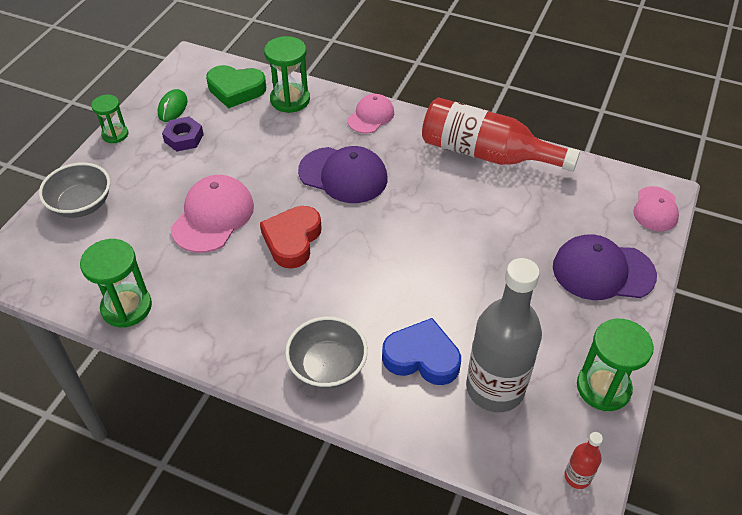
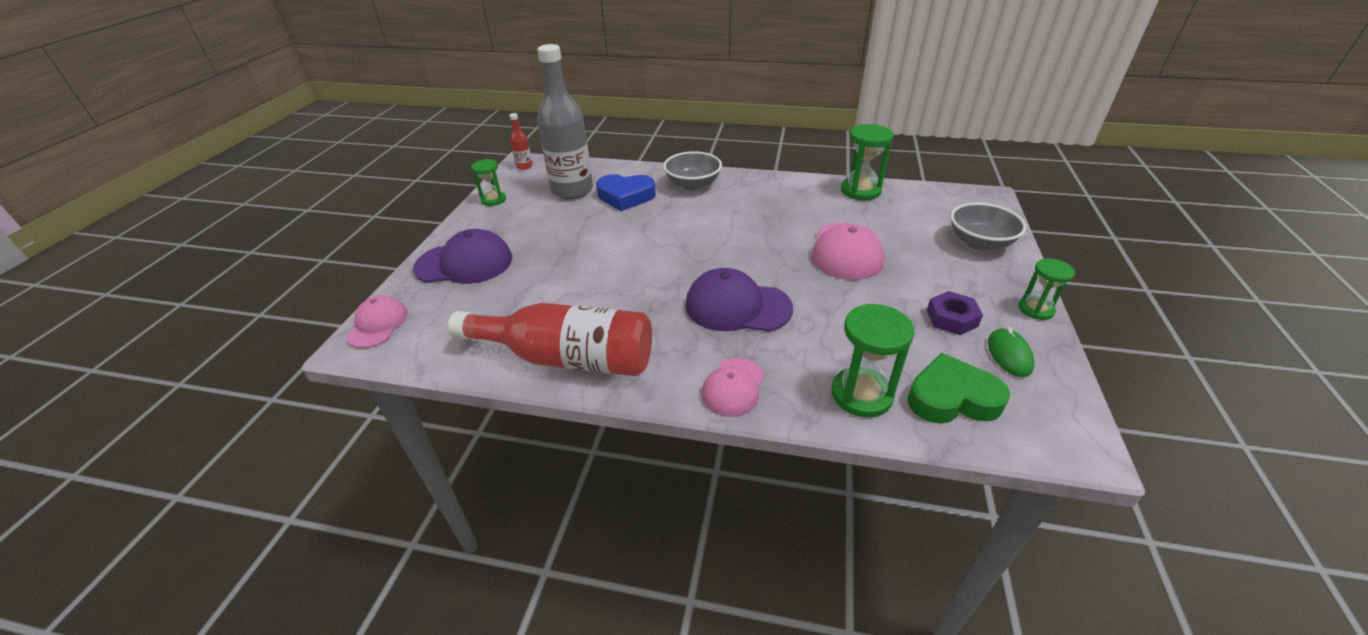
camera: 170 degrees right, 10 degrees down
red heart [260,206,322,268] -> none
green hourglass [577,319,654,411] -> green hourglass [471,159,506,206], size x0.63

